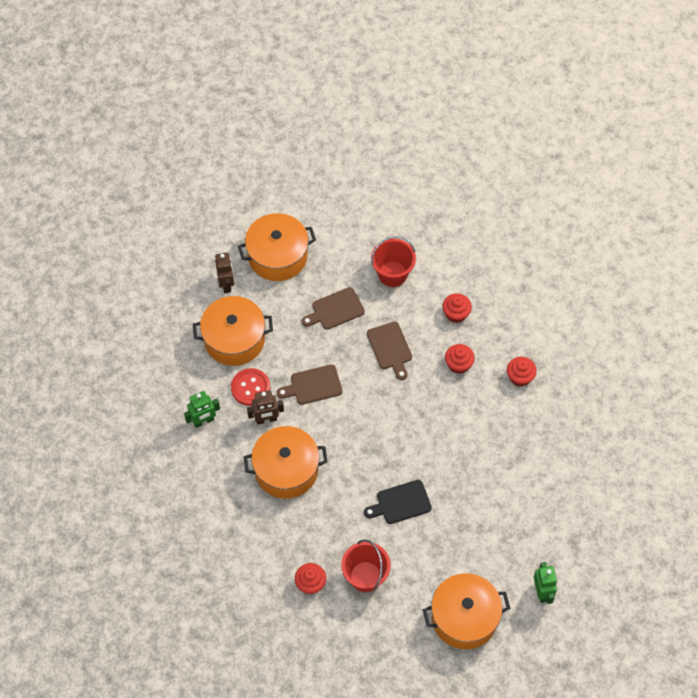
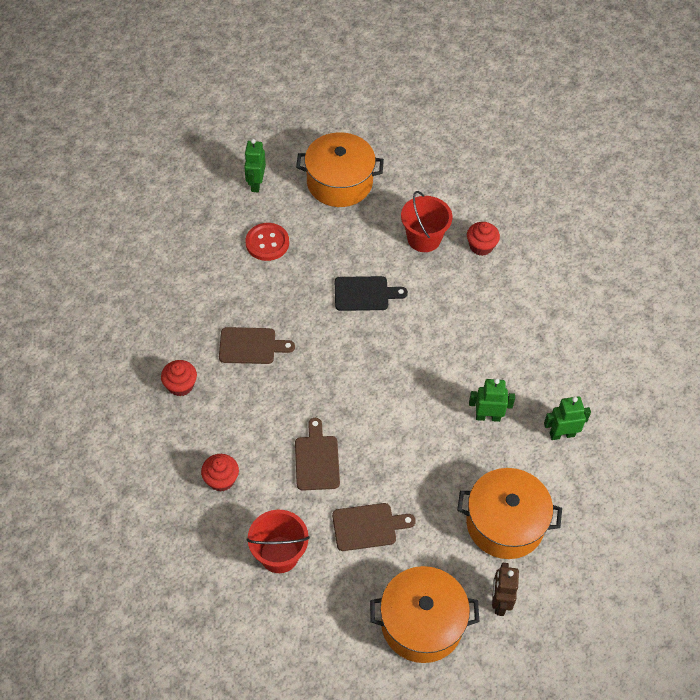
camera: 165 degrees left, 5 degrees down
red button [231,368,270,406] -> red button moved to [246,223,289,261]
orange pot [244,426,327,499] -> none
brown robot [247,390,284,425] -> green robot [469,378,515,422]
brown cutting board [277,364,342,405] -> brown cutting board moved to [219,327,295,364]
red cupcake [445,344,475,374] -> none

